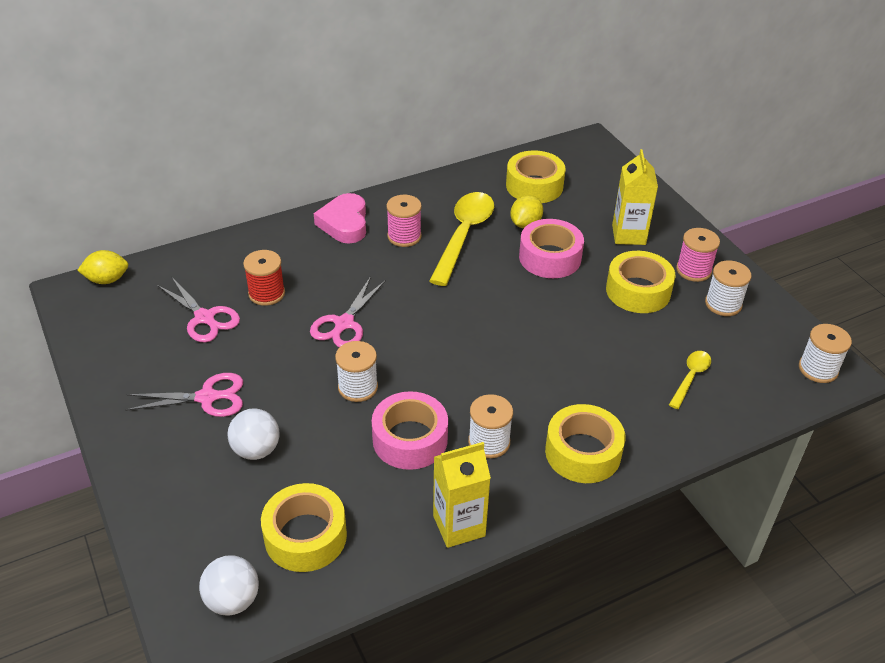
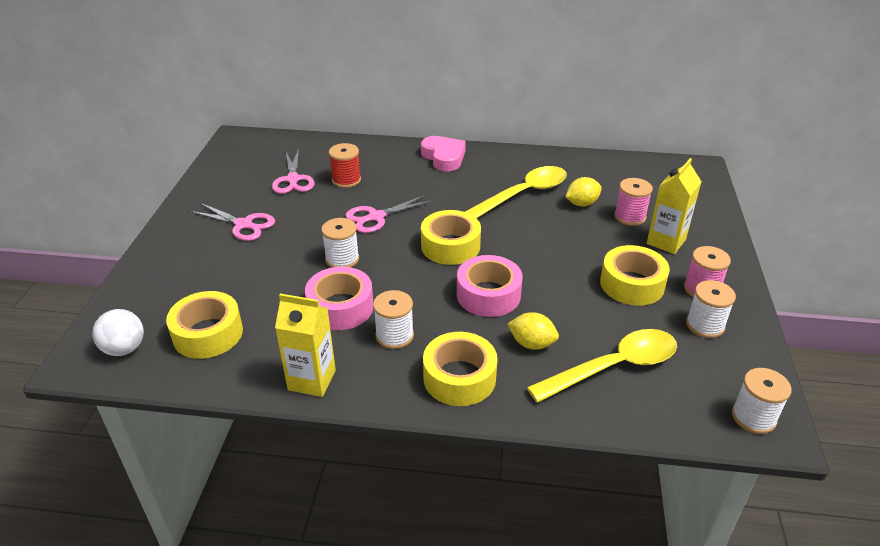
camera: 35 degrees right, 5 degrees down
yellow lemon [77,250,128,284] -> yellow lemon moved to [507,312,559,350]
white ball [227,409,280,460] -> none
pink heart [314,193,366,244] -> pink heart turned 120 degrees clockwise [421,136,466,171]
pink spool [387,195,422,247] -> pink spool moved to [614,178,653,226]
yellow tape [506,150,566,203] -> yellow tape moved to [421,210,481,265]
pink tape [519,219,584,278] -> pink tape moved to [457,255,523,317]
yellow spoon [669,351,711,409] -> yellow spoon [527,329,677,403], size x1.95

